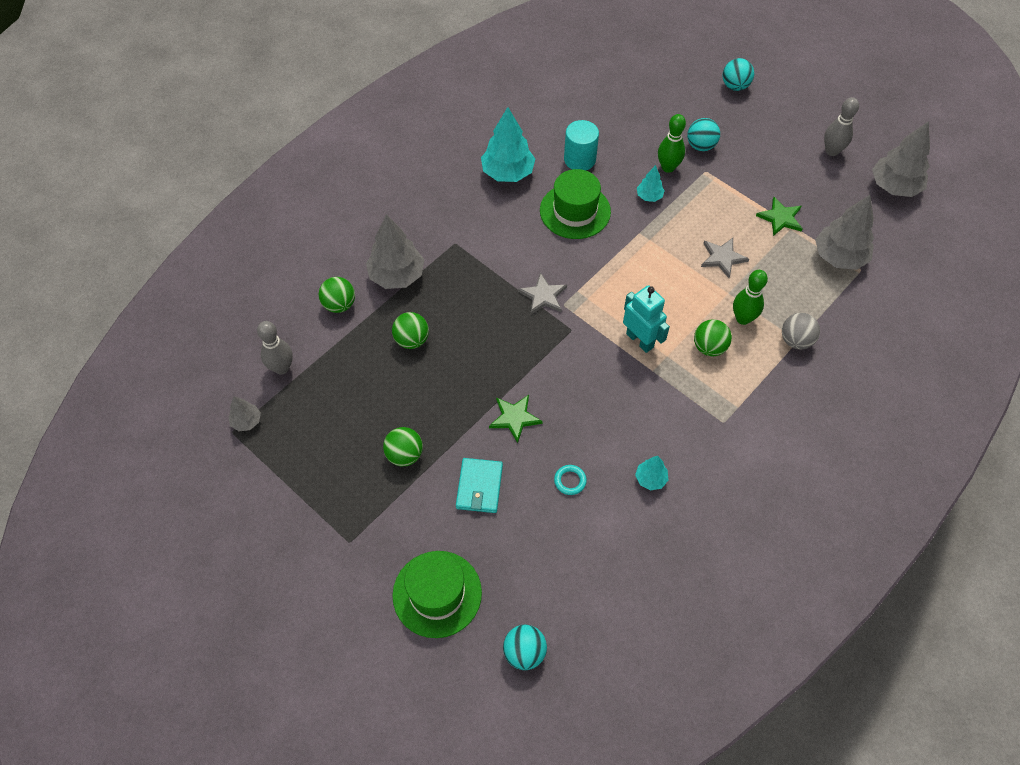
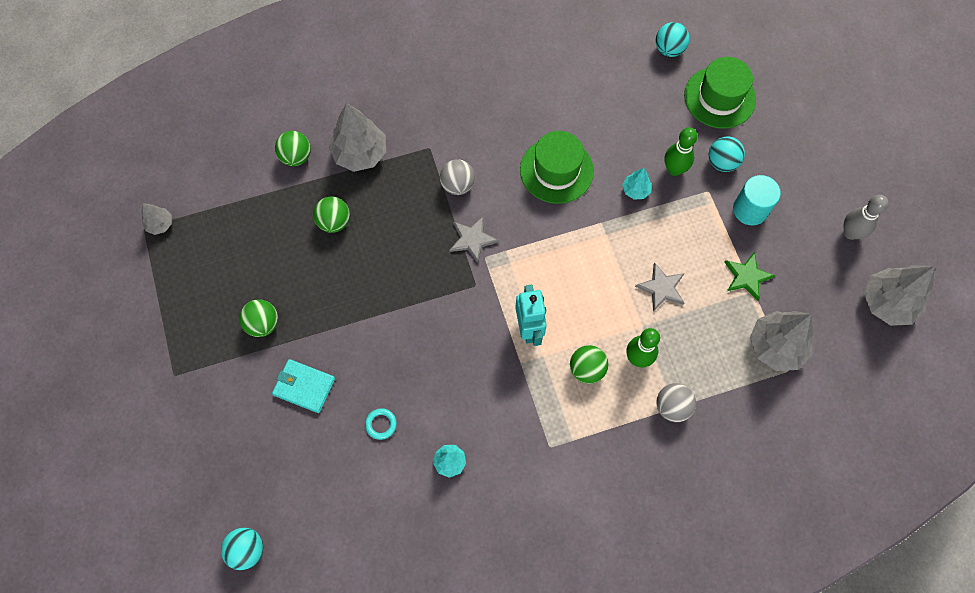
camera: 30 degrees right, 10 degrees up
grey bowling pin [257,321,293,374] -> none
green hat [392,551,482,638] -> green hat moved to [684,57,756,129]
turquoise wallet [456,458,503,513] -> turquoise wallet turned 75 degrees clockwise [272,359,335,413]
turquoise tree [481,107,535,182] -> none
green star [489,395,543,443] -> none
turquoise cylinder [564,120,599,171] -> turquoise cylinder moved to [733,175,781,225]
turquoise ball [723,58,754,91] -> turquoise ball moved to [655,22,690,57]
none -> grey ball [440,159,475,195]

